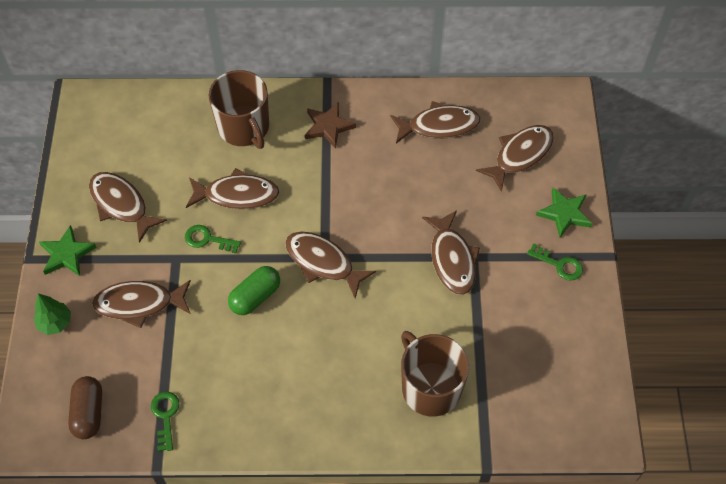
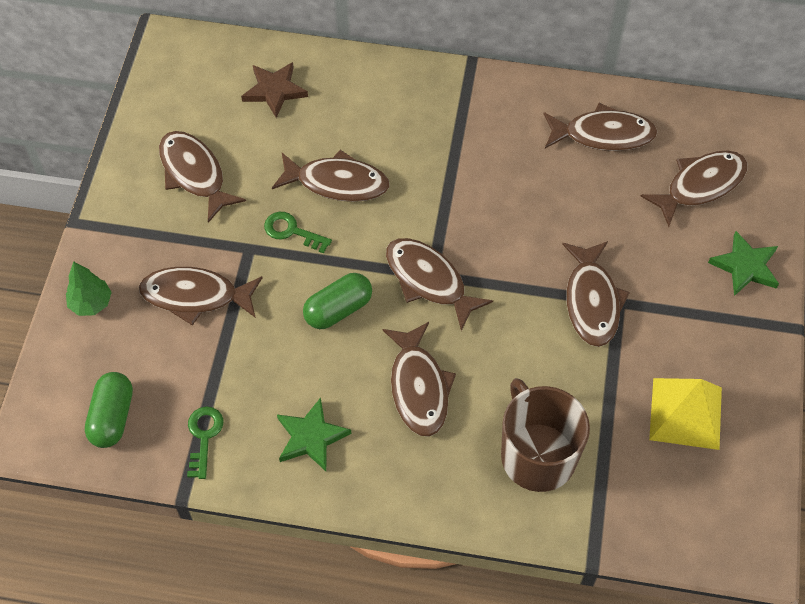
camera: 10 degrees right, 0 degrees up
green star [39,225,97,276] -> green star moved to [277,398,351,471]
brown capsule [68,376,102,439] -> green capsule [85,372,133,448]
brown mug [208,70,269,149] -> none
brown star [305,102,356,149] -> brown star moved to [241,62,308,118]
green key [527,243,583,281] -> none
none -> brown fish [383,322,456,437]
none -> yellow pyramid [649,378,722,450]

